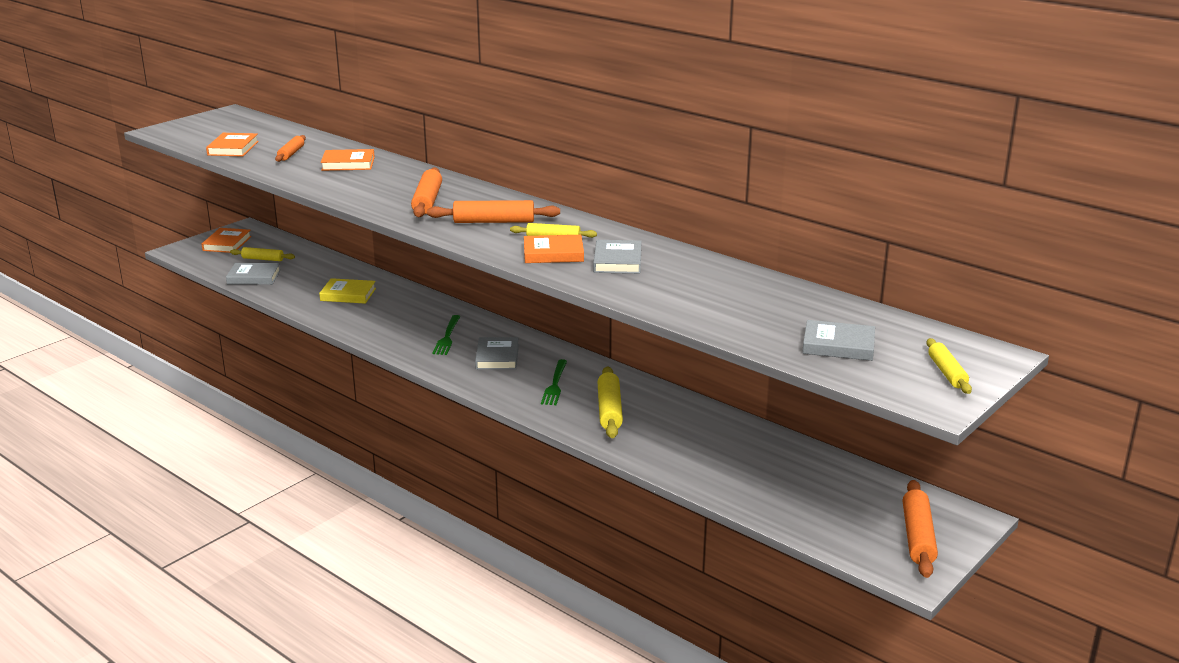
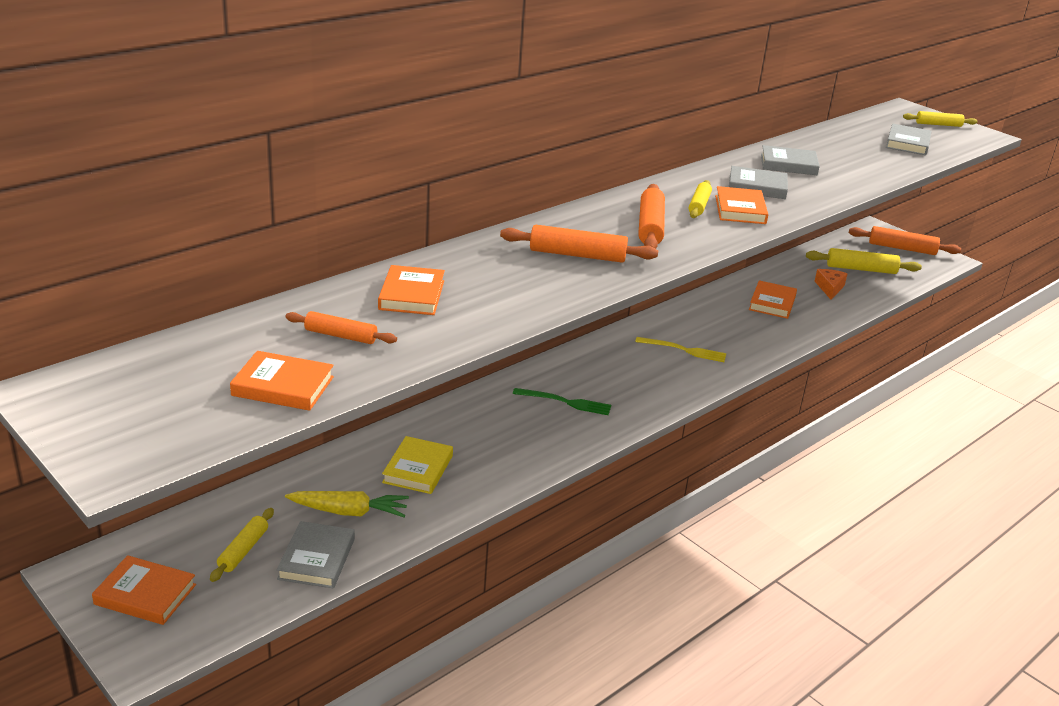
camera: 85 degrees left, 5 degrees up
grey book [475,337,519,370] -> grey book moved to [761,145,820,175]
green fork [541,359,567,405] -> yellow fork [635,337,726,362]
yellow rolling pin [597,366,623,438] -> yellow rolling pin moved to [806,248,922,274]
none -> yellow carrot [285,491,409,517]
none -> orange book [749,280,797,319]
none -> orange cheese [815,269,848,300]

